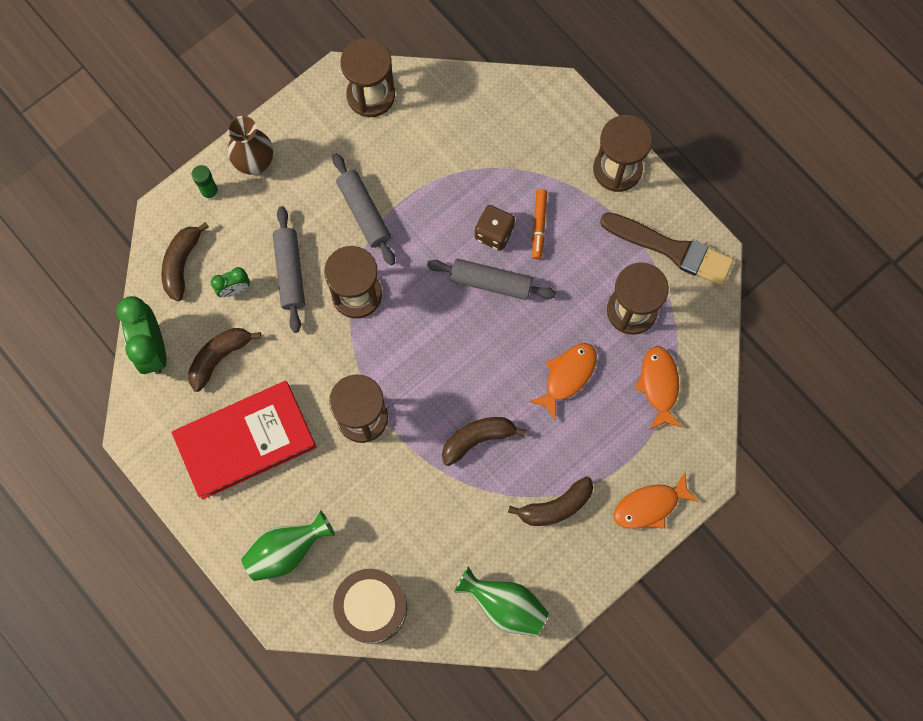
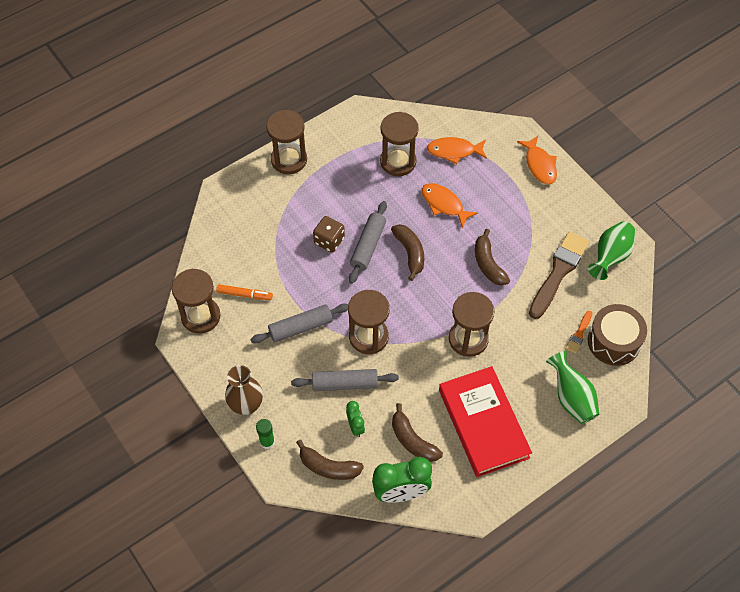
camera: 85 degrees left, 15 degrees down
brown banana [508,476,593,526] -> brown banana moved to [391,224,424,281]
orange marker [532,189,547,259] -> orange marker moved to [216,284,273,300]
brown brush [600,212,734,286] -> brown brush moved to [529,232,589,319]
none -> orange brush [566,311,592,353]

